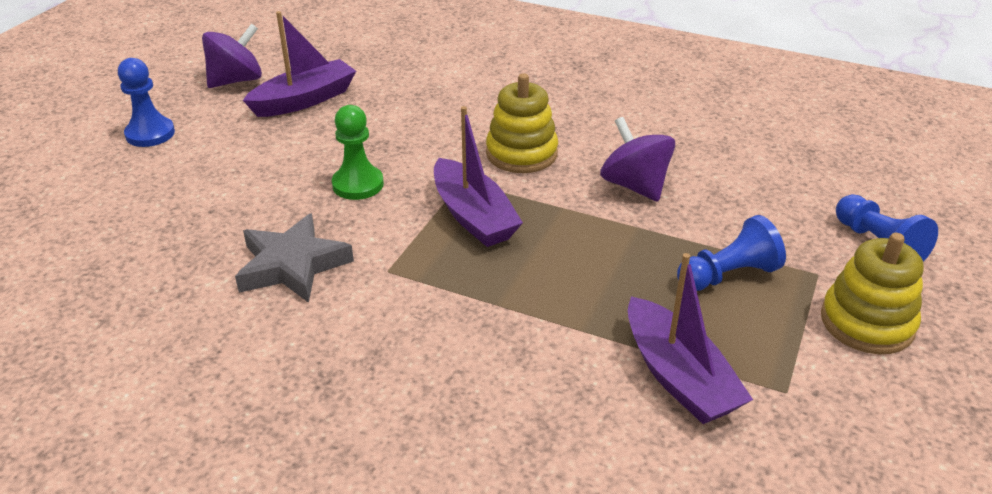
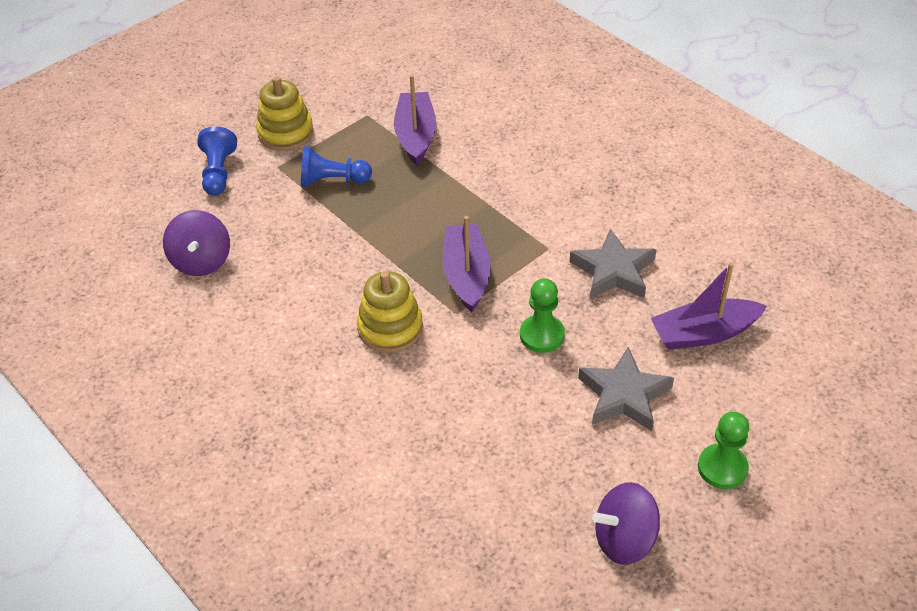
camera: 155 degrees left, 10 degrees up
blue pawn [118,58,175,147] -> green pawn [698,412,749,489]
purple boat [243,11,356,117] -> purple boat moved to [651,262,767,350]
purple spinning top [600,117,675,202] -> purple spinning top moved to [163,210,230,276]
none -> grey star [578,347,674,431]

